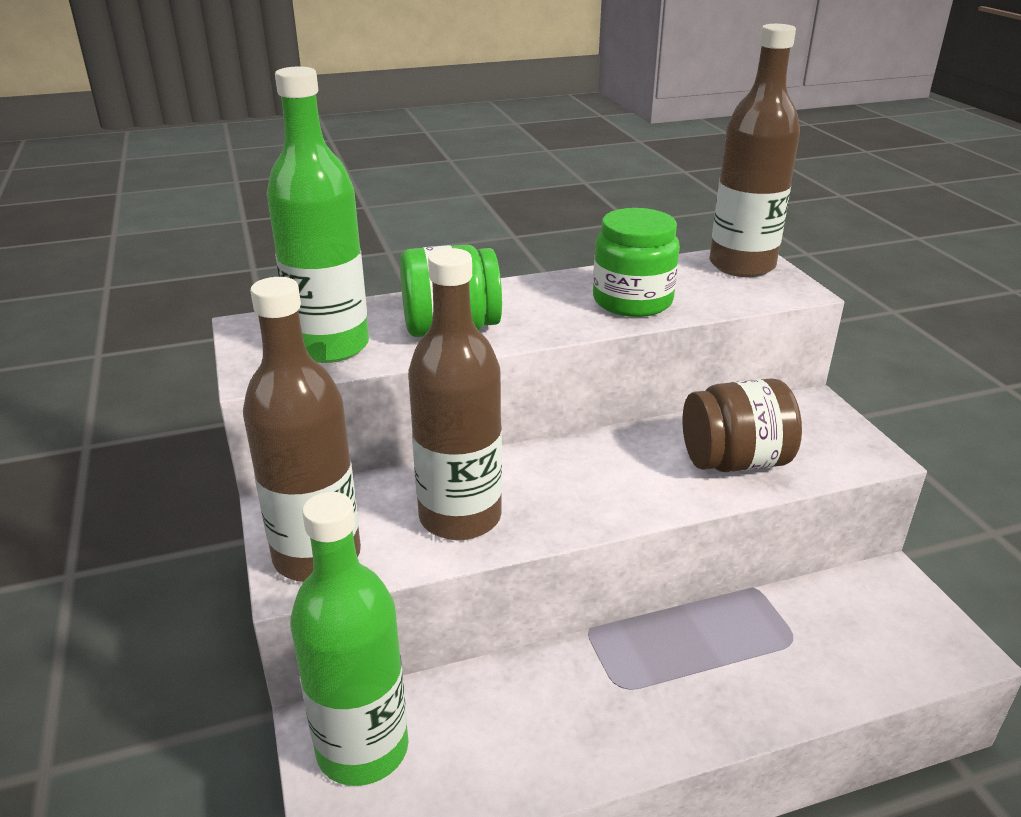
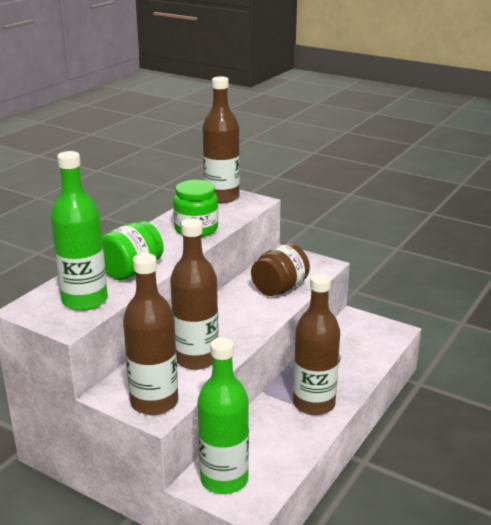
camera: 40 degrees left, 5 degrees down
none -> brown bottle [293,274,340,415]

